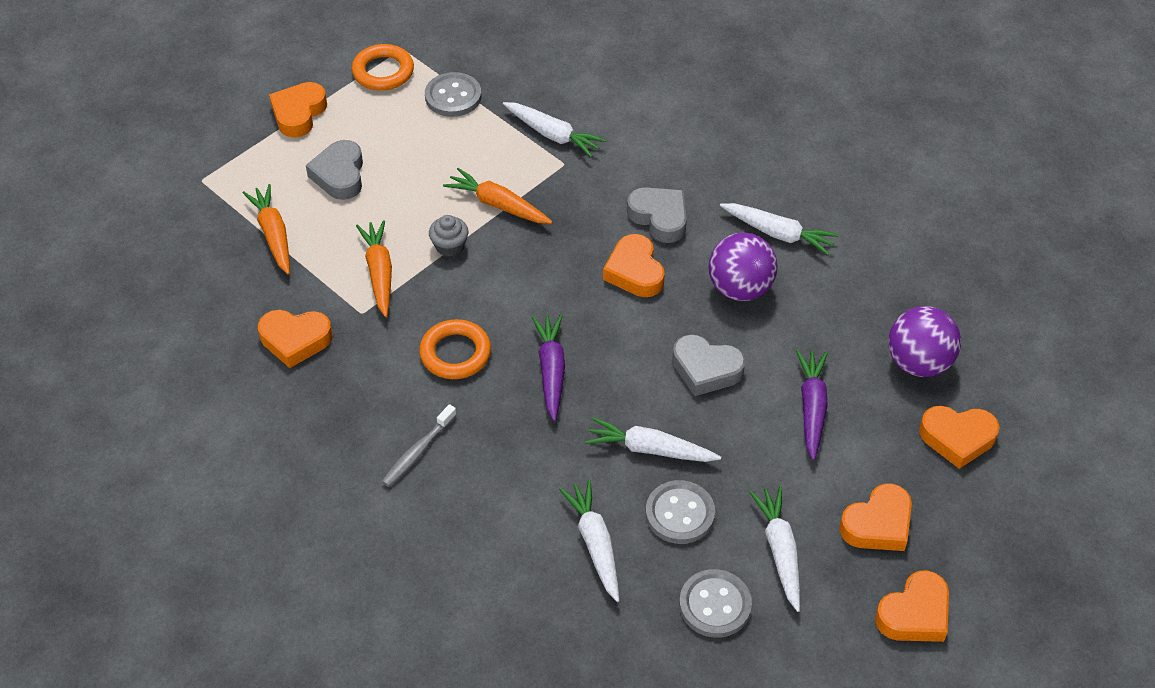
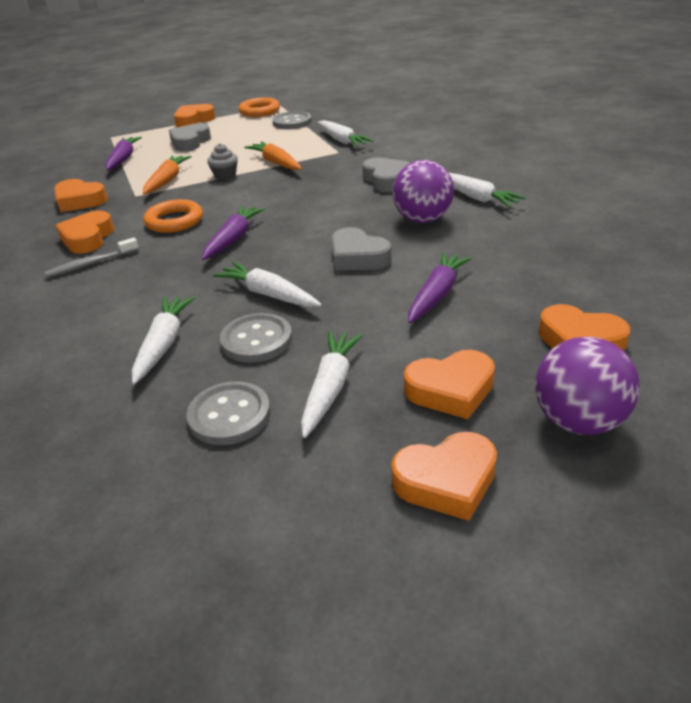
camera: 25 degrees right, 15 degrees down
orange carrot [243,184,290,274] -> purple carrot [105,137,142,170]
orange heart [603,234,665,297] -> orange heart moved to [55,210,114,254]
purple ball [889,306,961,377] -> purple ball moved to [535,336,640,435]

